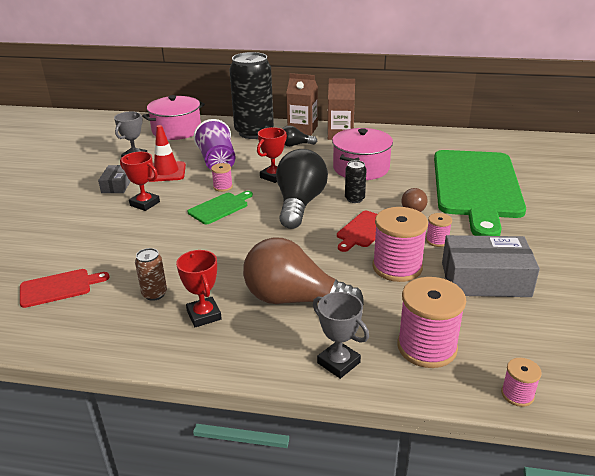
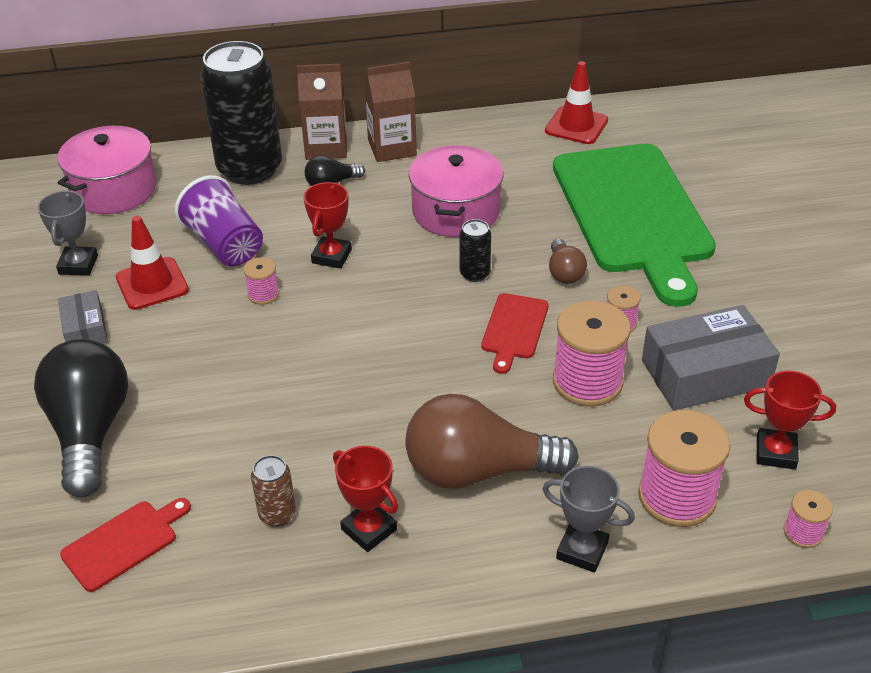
camera: 20 degrees left, 10 degrees up
red trophy [120,152,160,211] -> red trophy moved to [744,370,836,469]
green cutting board [188,191,253,224] -> none
black light bulb [276,149,328,229] -> black light bulb moved to [34,339,128,497]
none -> red traffic cone [545,61,608,144]

